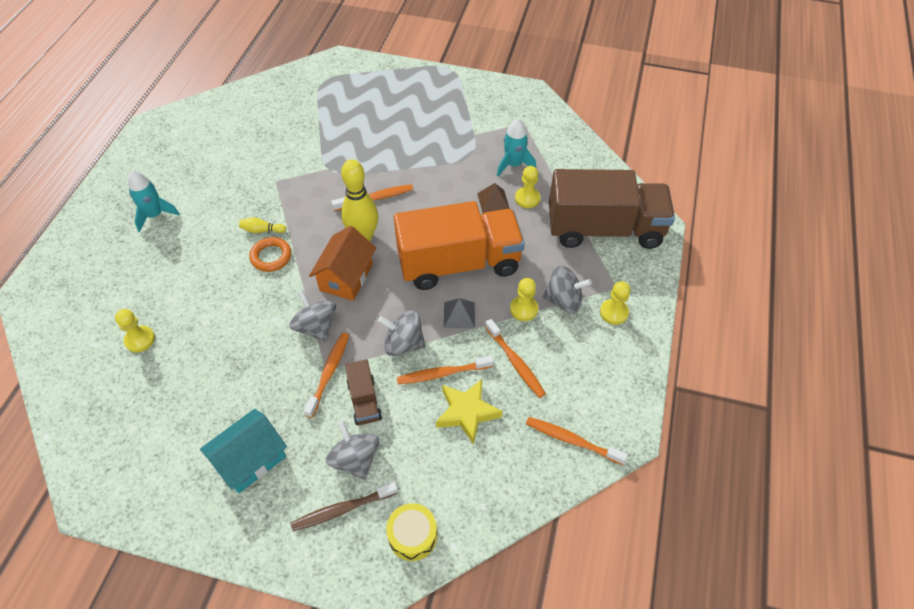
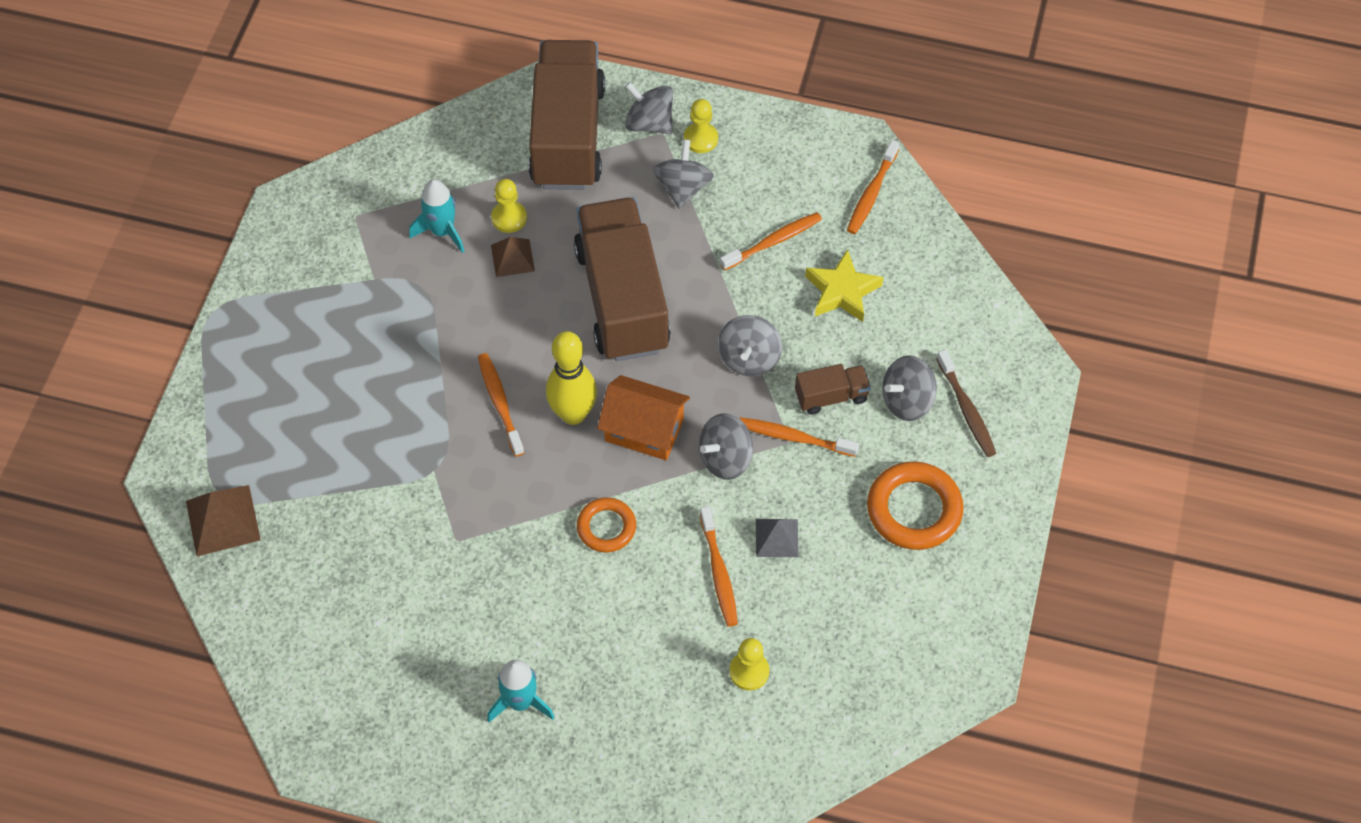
camera: 90 degrees left, 5 degrees up
turquoise house [200,409,287,493] -> orange ring [867,462,964,550]
yellow bowling pin [239,217,286,233] -> none
yellow drum [386,503,437,561] -> none
orange truck [394,201,525,290] -> brown truck [574,197,671,361]
orange toothbrush [397,356,494,384] -> orange toothbrush moved to [700,506,738,627]
grey pyramid [444,298,475,328] -> grey pyramid moved to [756,519,799,557]
yellow pawn [510,278,538,321] -> none
none -> brown pyramid [186,485,261,556]
none -> grey spinning top [625,82,673,134]

